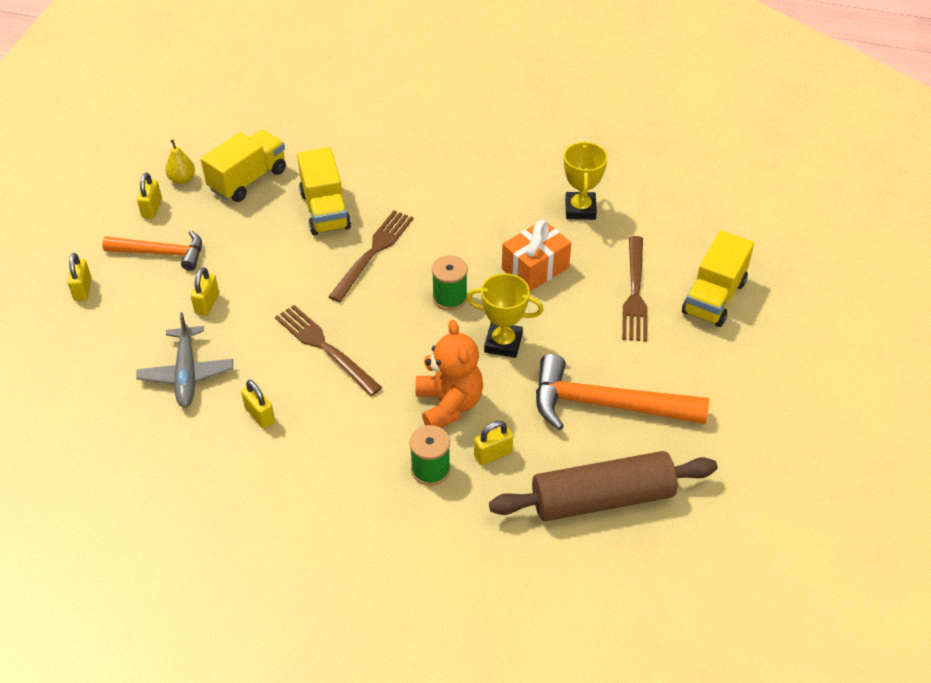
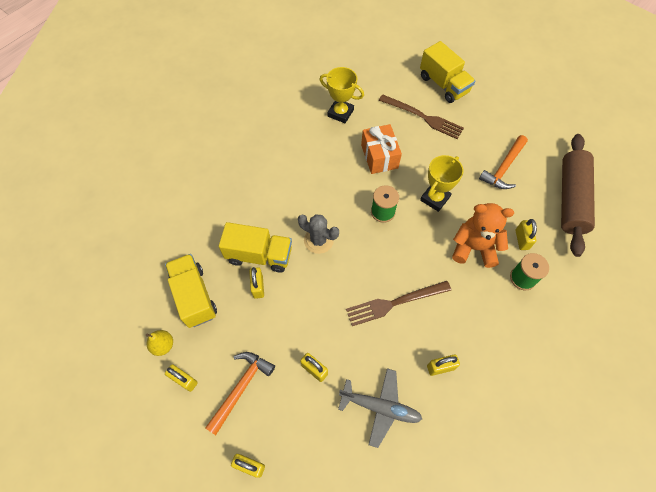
camera: 65 degrees left, 15 degrees up
brown fork [328,210,413,302] -> grey cactus [298,214,339,254]
orange hammer [536,354,709,430] -> orange hammer [479,135,528,189], size x0.64
none -> yellow padlock [249,267,264,299]

